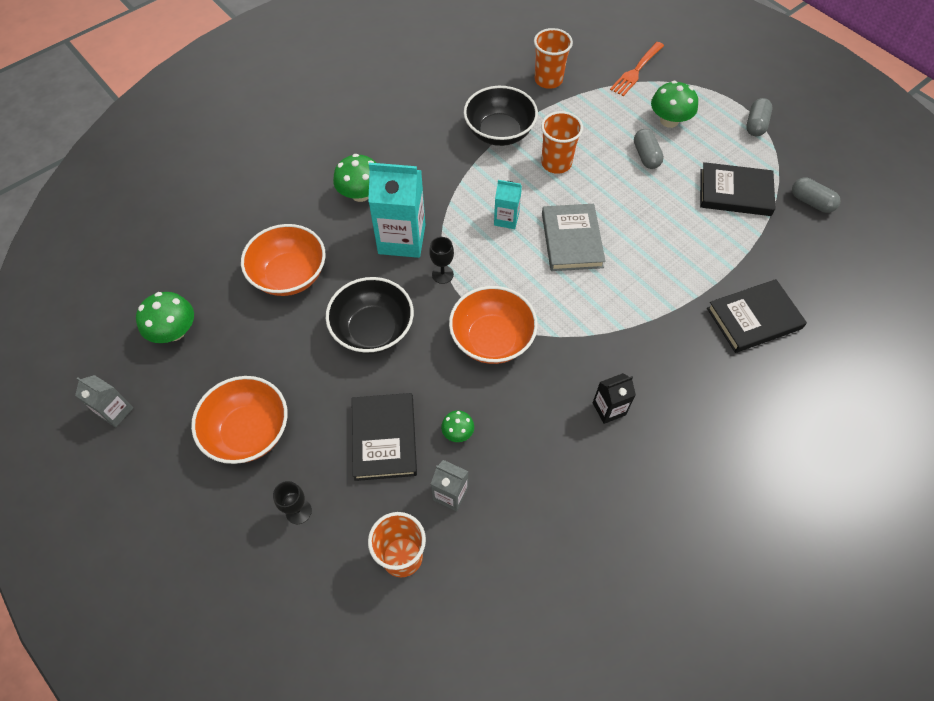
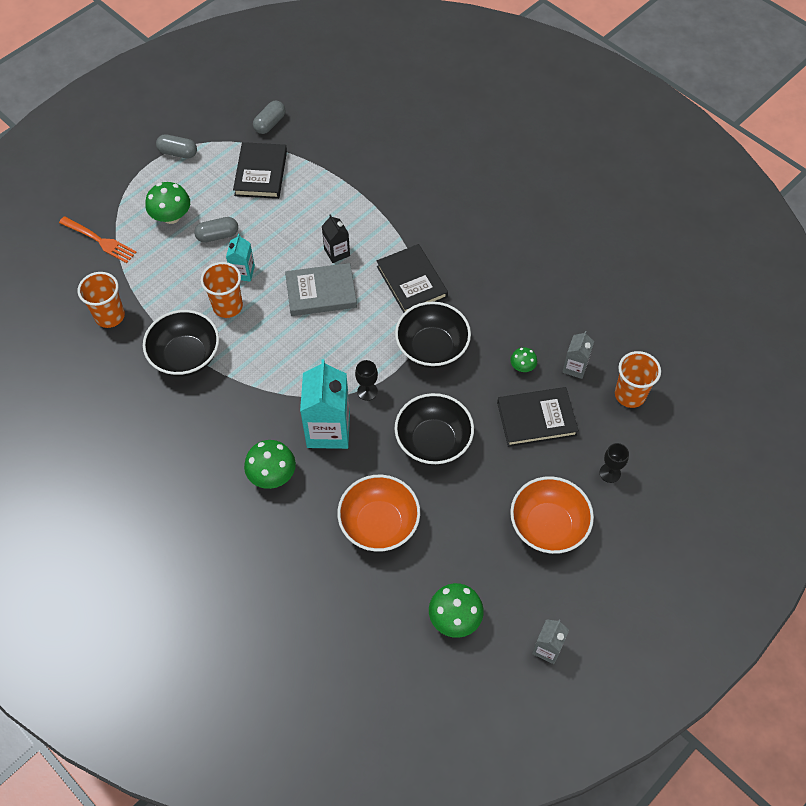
camera: 95 degrees left, 0 degrees up
orange bowl [449,286,538,364] -> black bowl [395,301,471,368]
turquoise carton [494,180,522,229] -> turquoise carton moved to [226,234,255,282]
black carton [593,373,636,424] -> black carton moved to [322,214,350,263]
black book [707,279,807,353] -> black book moved to [377,244,448,313]

